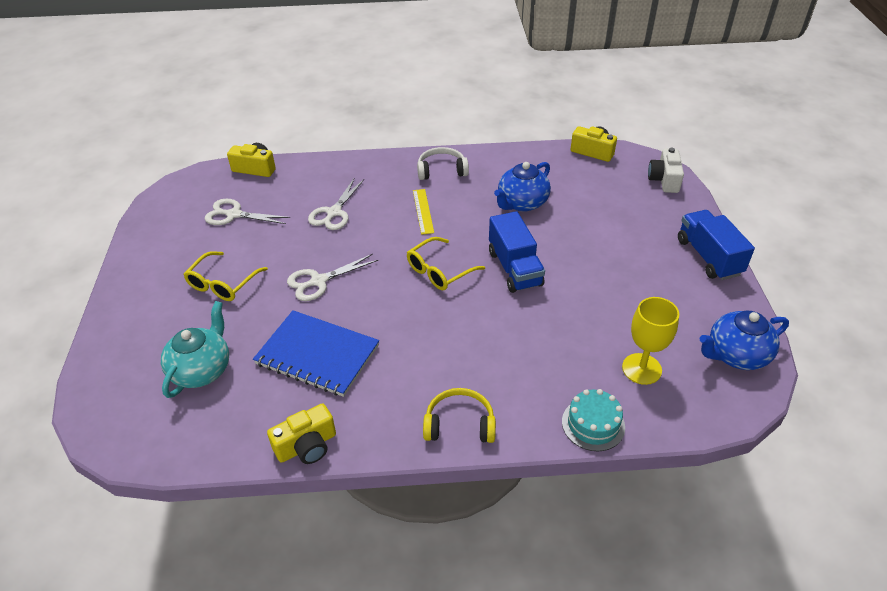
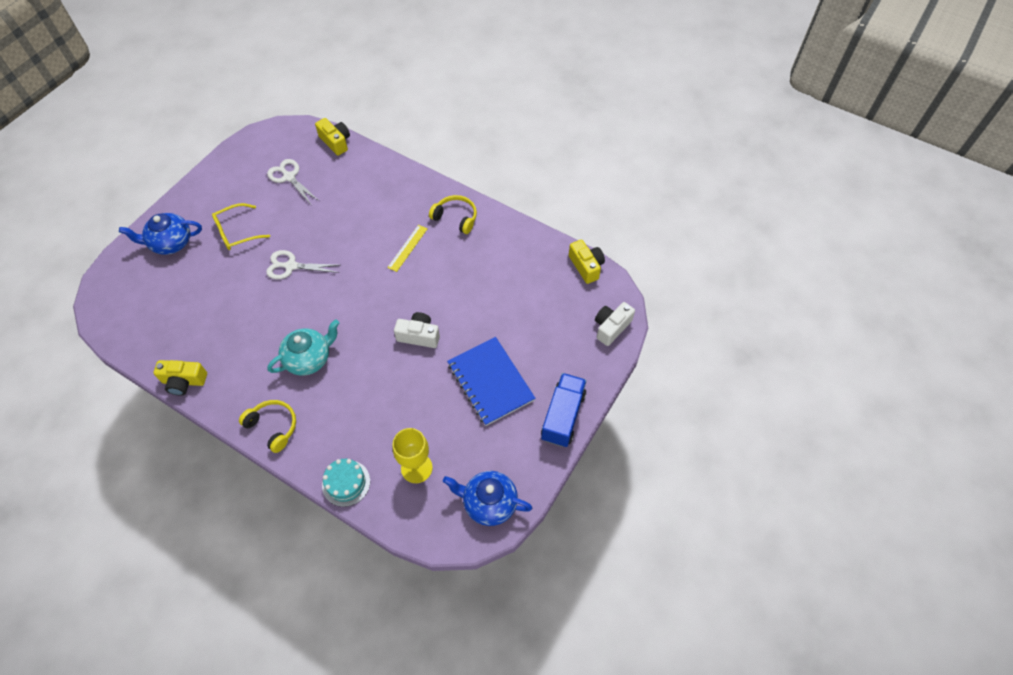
camera: 35 degrees right, 15 degrees up
turquoise teapot [161,301,229,398] -> turquoise teapot moved to [267,319,339,376]
blue notebook [253,310,379,397] -> blue notebook moved to [447,337,536,426]
white scissors [308,179,364,230] -> none
yellow glasses [407,237,485,290] -> none
white headphones [417,147,469,180] -> yellow headphones [429,195,477,234]
blue truck [489,211,545,293] -> white camera [394,312,440,348]
blue teapot [494,162,551,212] -> blue teapot moved to [119,213,202,255]

